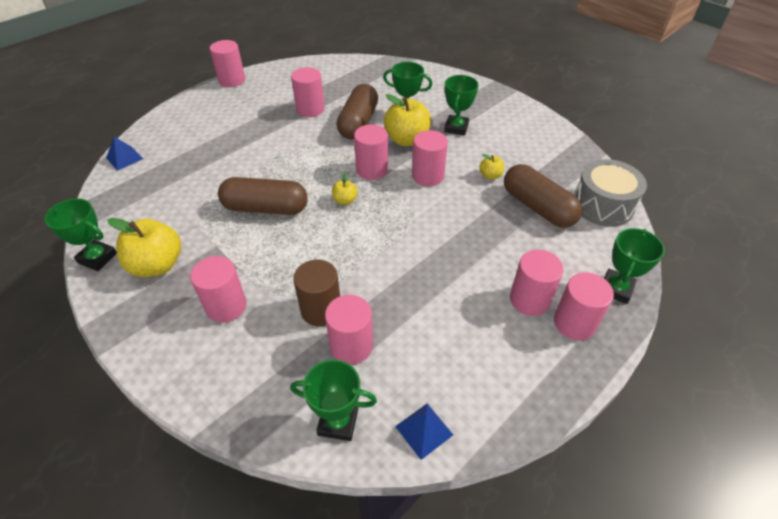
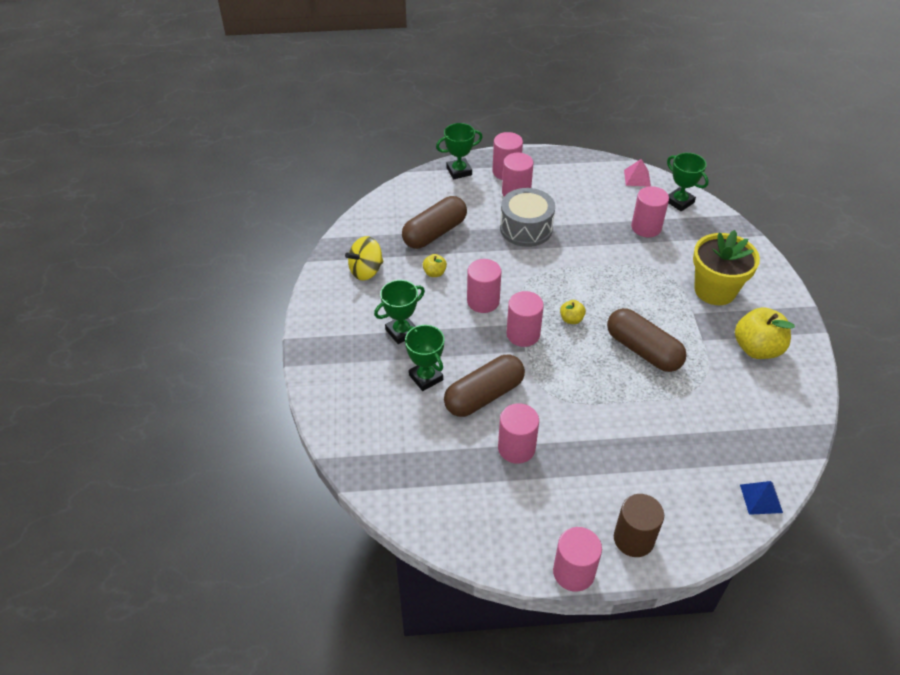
camera: 140 degrees left, 0 degrees up
green trophy [45,198,117,271] -> none
pink cylinder [190,256,247,323] -> yellow flower pot [693,230,760,305]
brown cylinder [293,260,340,326] -> brown cylinder moved to [614,494,664,557]
yellow apple [384,94,431,146] -> none
blue pyramid [395,404,453,460] -> pink pyramid [624,159,651,186]
brown capsule [504,164,583,228] -> brown capsule turned 45 degrees clockwise [402,196,467,249]
grey drum [574,159,647,227] -> grey drum moved to [500,188,555,247]
none -> yellow spinning top [345,236,383,280]

